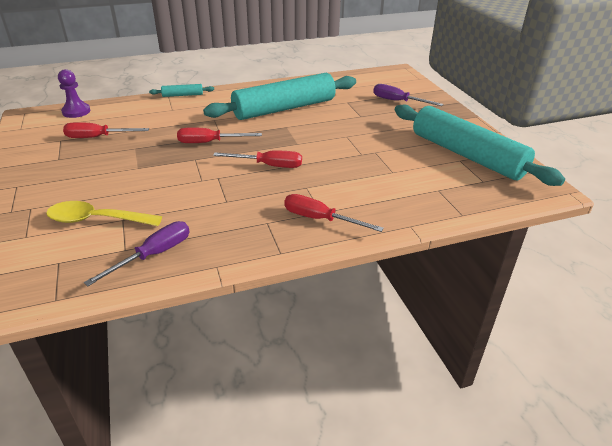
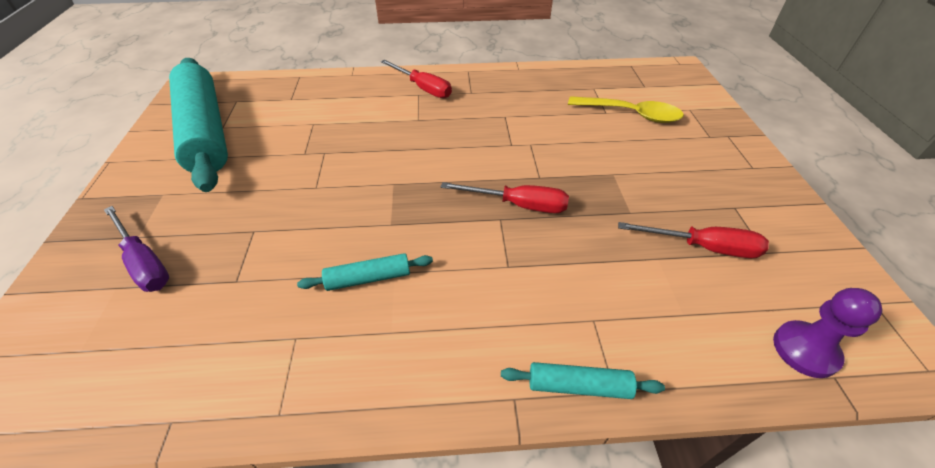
camera: 165 degrees left, 10 degrees up
purple screwdriver [84,221,189,286] -> none
turquoise rolling pin [203,73,356,120] -> turquoise rolling pin [297,253,433,291], size x0.40
red screwdriver [213,151,302,168] -> none

